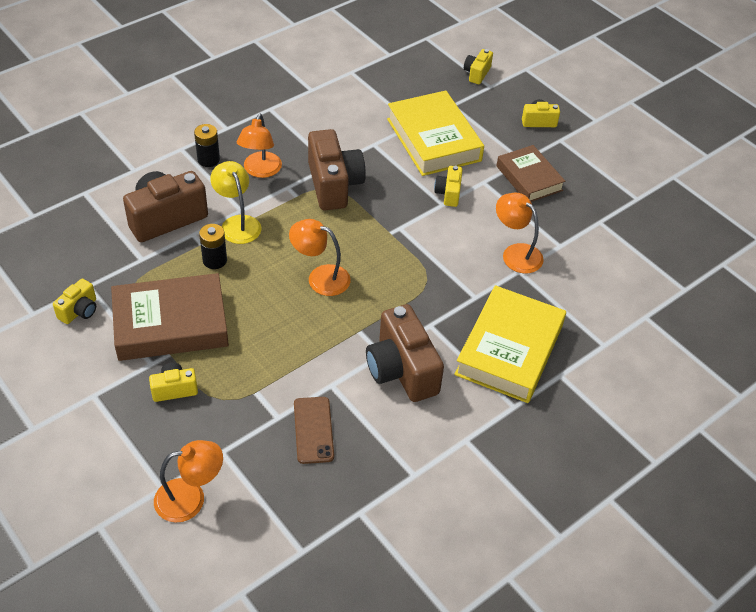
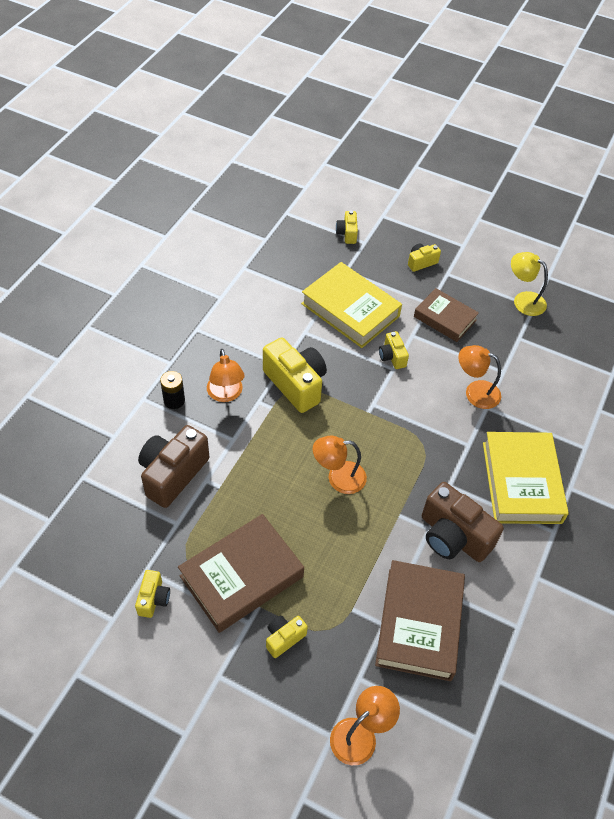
camera: 25 degrees left, 5 degrees up
black battery [199,224,227,269] -> none
yellow lamp [210,161,261,244] -> yellow lamp moved to [511,252,548,316]
brown phone [294,397,334,464] -> brown book [375,560,465,681]
brown camera [308,129,366,210] -> yellow camera [263,337,327,413]

